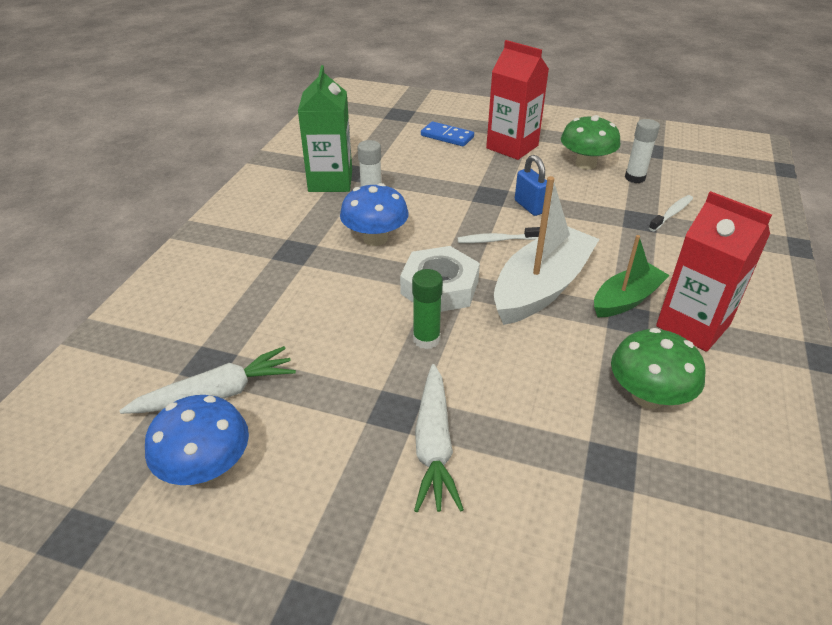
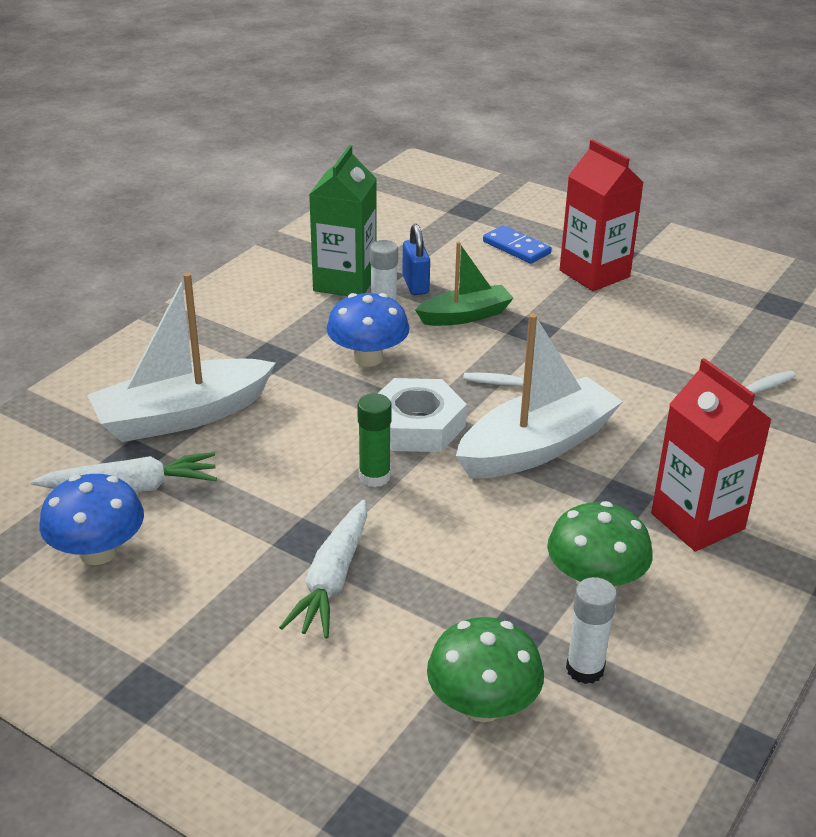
camera: 15 degrees right, 5 degrees down
blue padlock [515,155,547,216] -> blue padlock moved to [402,224,430,295]
green mushroom [561,115,620,169] -> green mushroom moved to [427,617,544,722]
green boat [594,235,670,317] -> green boat moved to [415,242,514,326]
white glue stick [625,119,660,183] -> white glue stick moved to [566,577,617,684]
none -> white boat [87,272,275,442]

